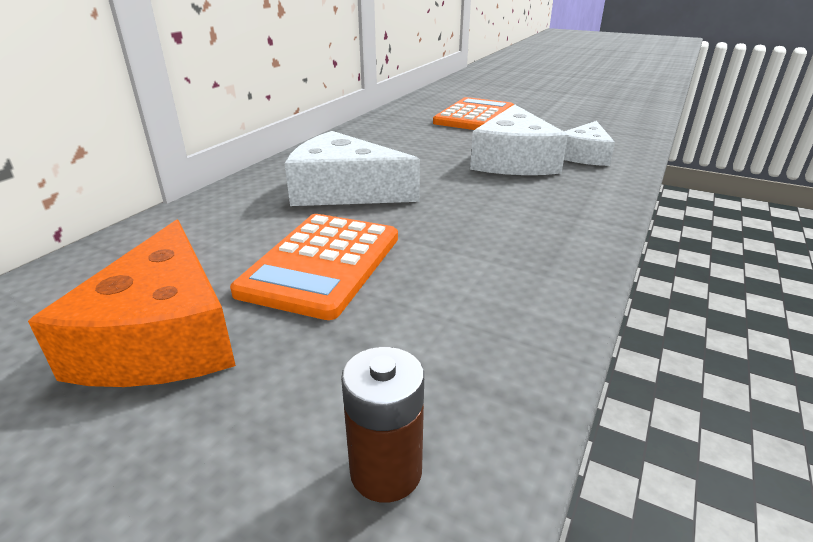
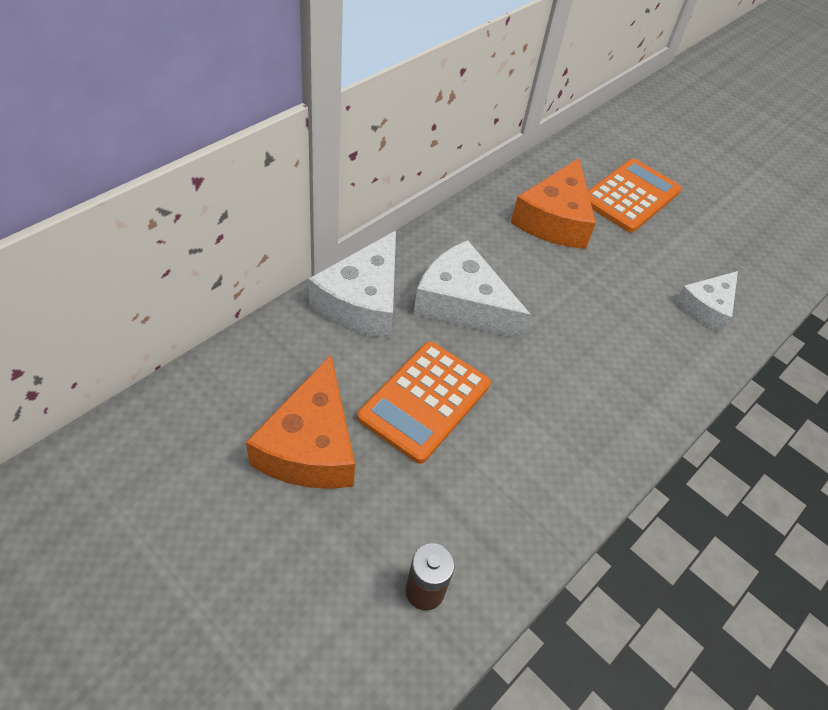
camera: 10 degrees right, 20 degrees up
white cheese [470,104,568,175] -> white cheese moved to [309,231,396,339]
none -> orange cheese [511,158,596,249]

